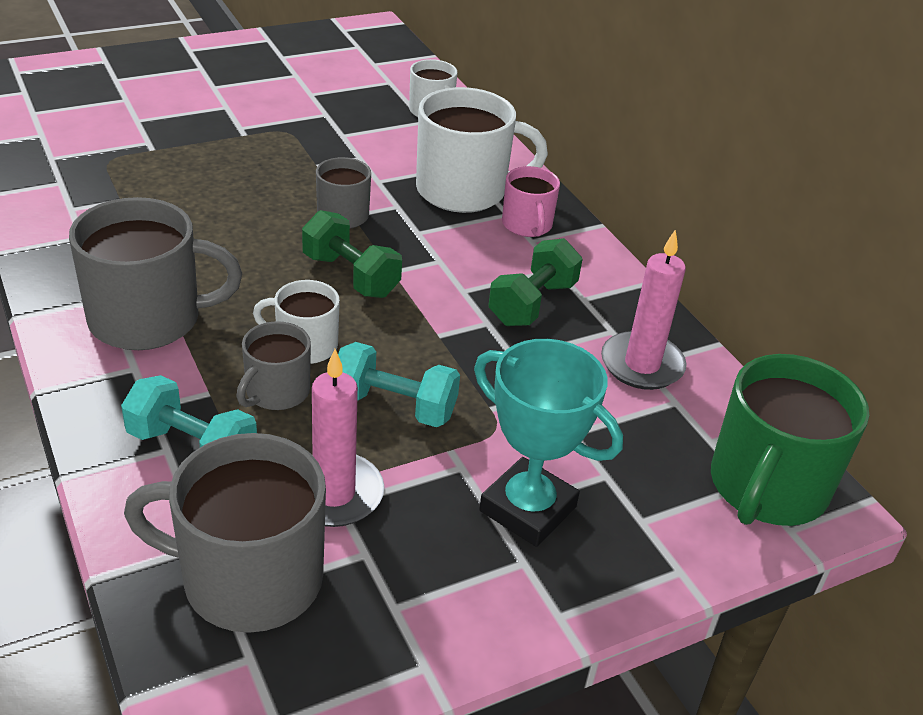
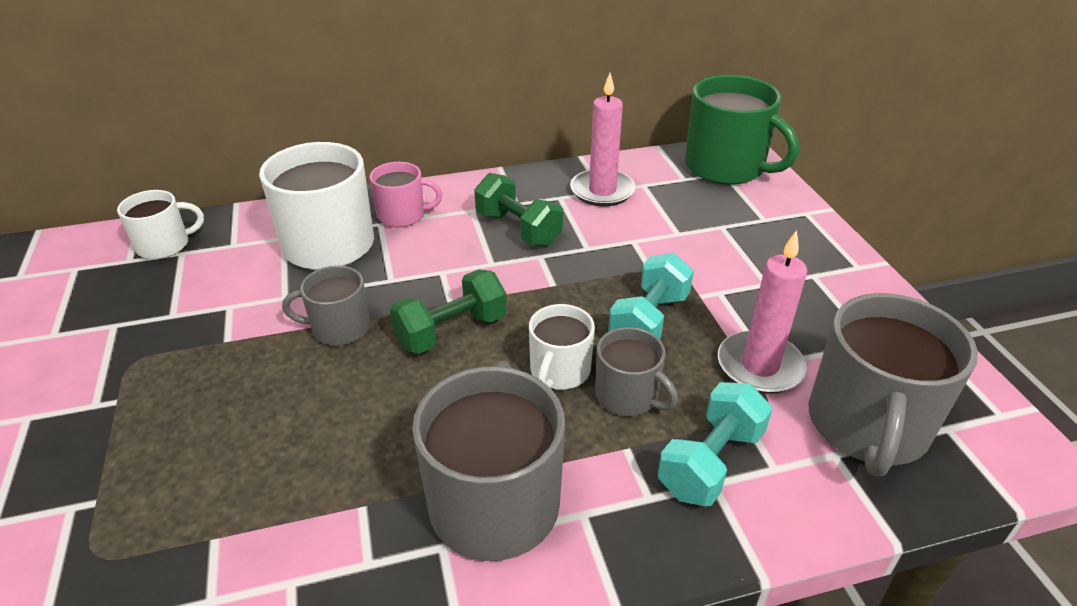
camera: 75 degrees left, 0 degrees up
turquoise trophy [474,339,623,547] -> none

